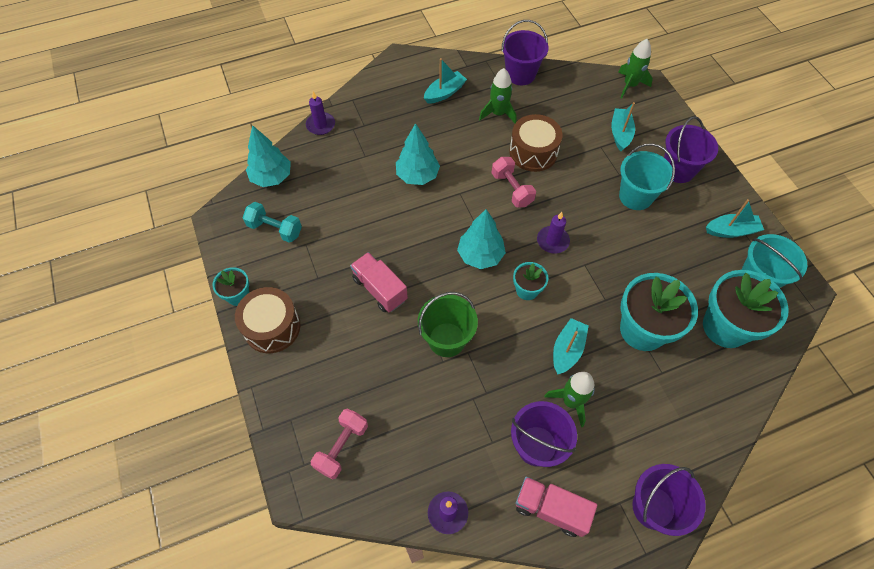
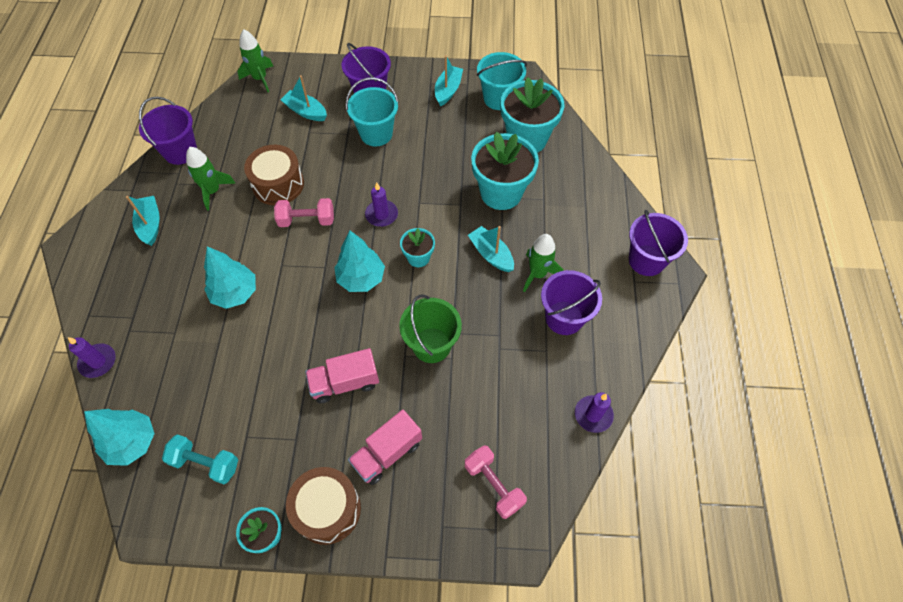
camera: 65 degrees left, 0 degrees up
turquoise dumbbell [242,202,302,243] -> turquoise dumbbell turned 60 degrees clockwise [162,434,238,484]
pink truck [515,477,597,537] -> pink truck moved to [348,409,422,485]

